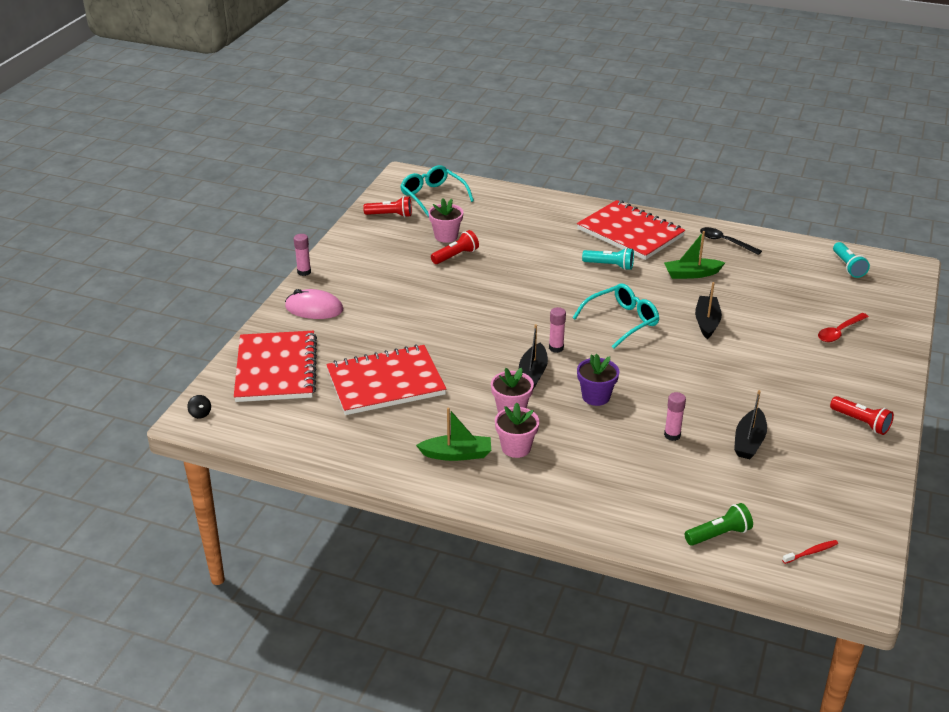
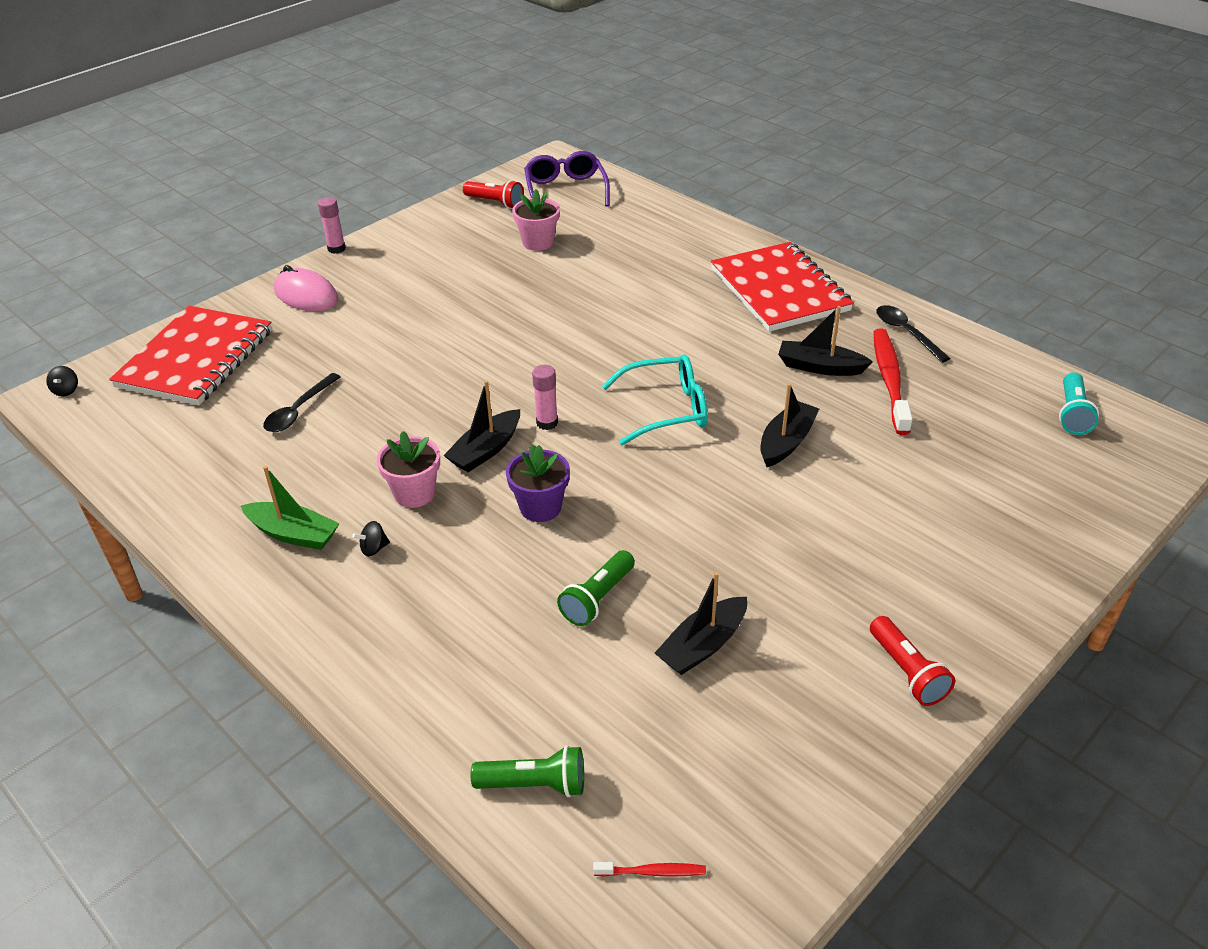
camera: 25 degrees right, 5 degrees up
red notebook [326,344,446,415] -> black spoon [263,373,341,432]
turquoise glasses [400,165,474,217] -> purple glasses [524,151,610,207]
red flashlight [431,230,479,264] -> none
pink flower pot [495,403,539,458] -> black spinning top [352,521,390,557]
turquoise flashlight [582,248,634,270] -> none
green boat [664,231,725,279] -> black boat [778,306,873,376]
pink glue stick [664,392,686,441] -> green flashlight [557,550,635,626]
red spoon [818,313,869,342] -> none
none -> red toothbrush [874,329,913,435]

